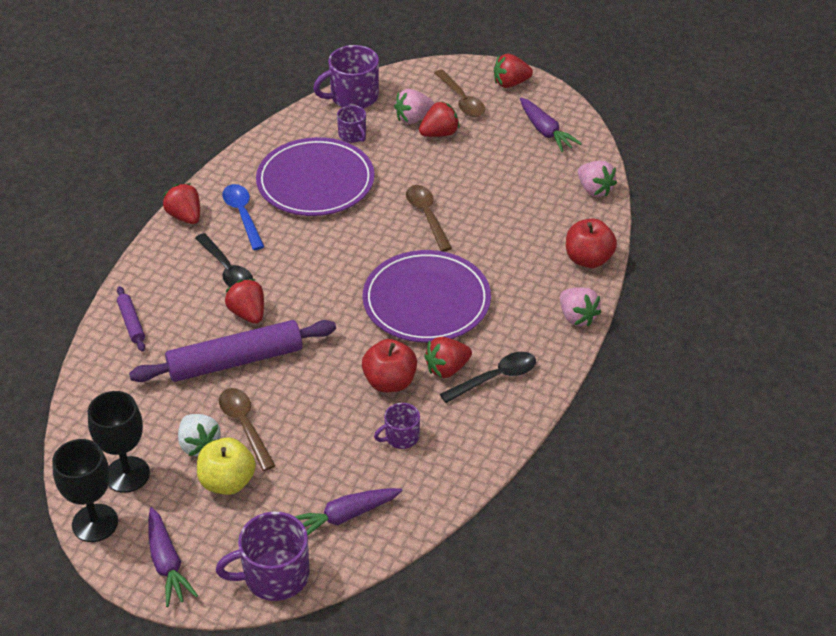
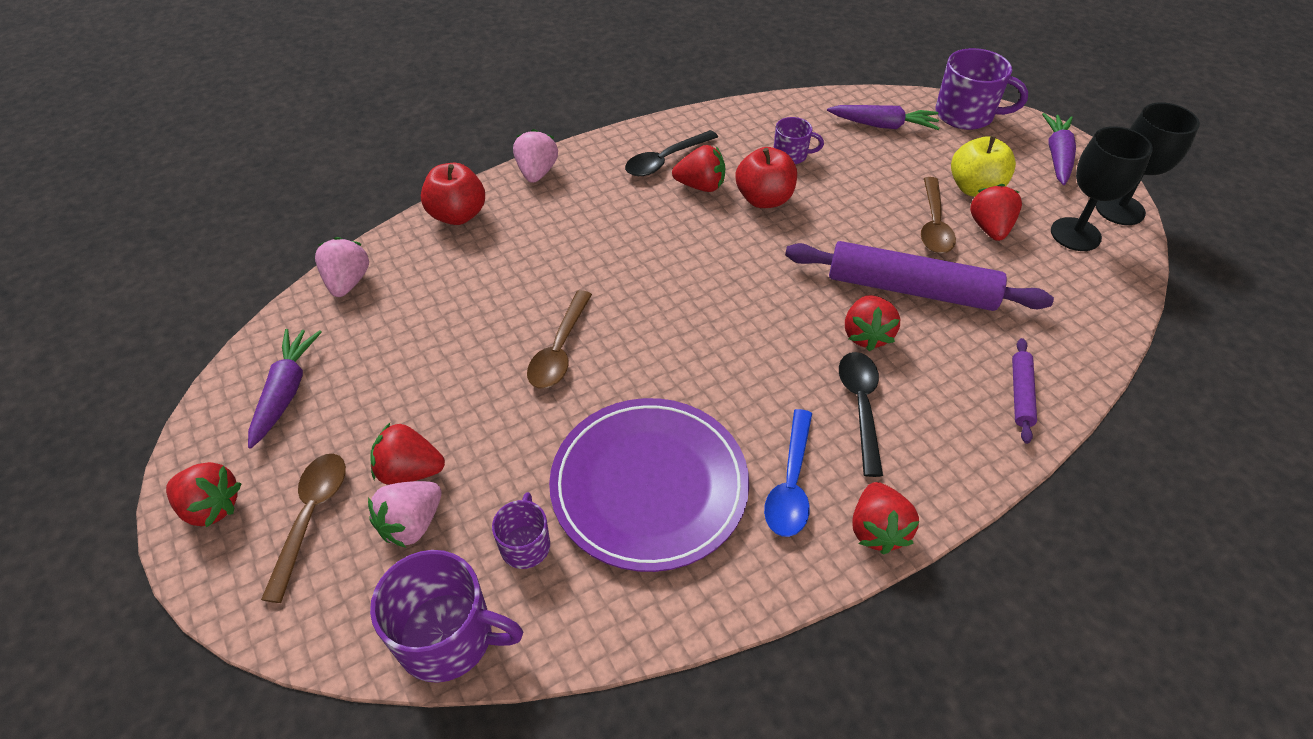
camera: 145 degrees left, 5 degrees up
white strawberry [178,414,221,456] -> red strawberry [970,184,1022,241]
purple plate [363,250,491,343] -> none
pink strawberry [394,89,434,124] -> pink strawberry turned 120 degrees clockwise [368,481,441,548]
black spoon [440,352,536,403] -> black spoon turned 45 degrees counterclockwise [625,130,718,176]

